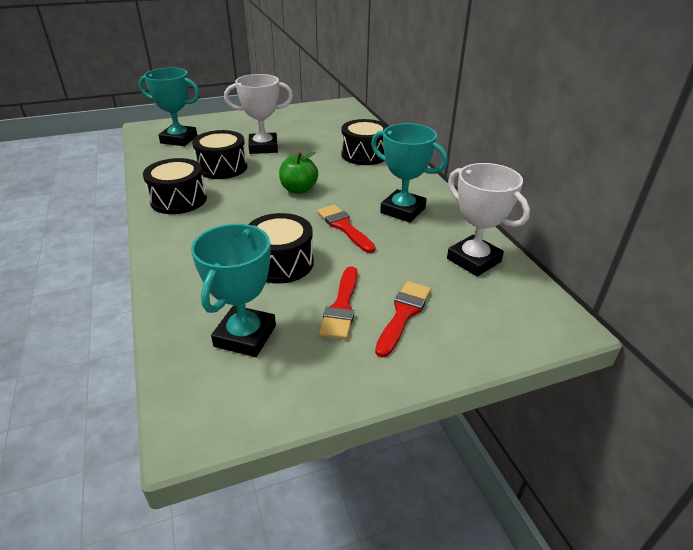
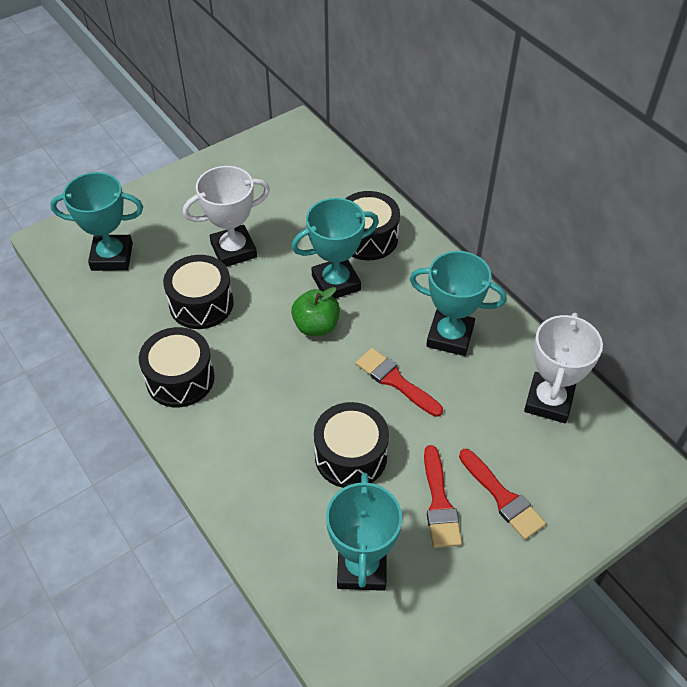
camera: 15 degrees left, 15 degrees up
red brush [375,281,431,357] -> red brush turned 135 degrees clockwise [459,449,546,540]
white trophy [447,163,530,276] -> white trophy turned 75 degrees clockwise [524,313,603,423]
none -> turquoise trophy [292,198,379,299]

